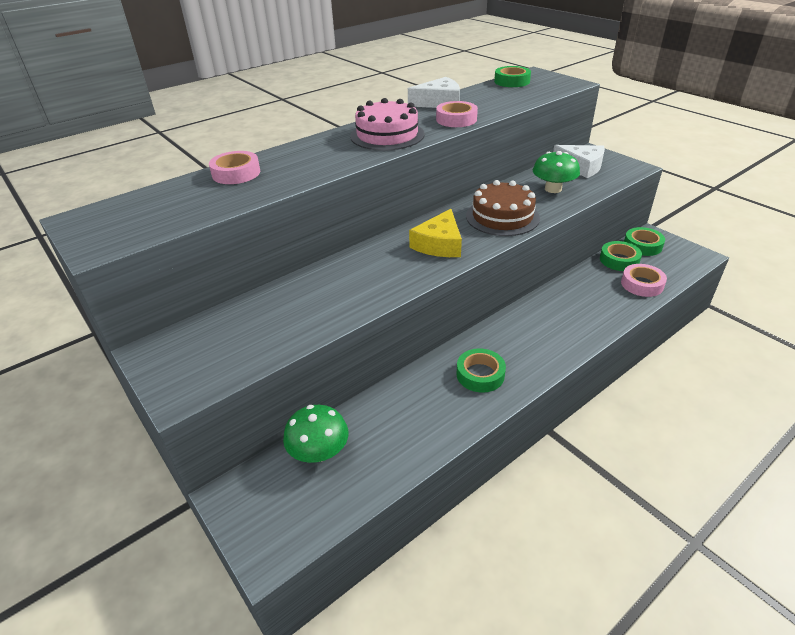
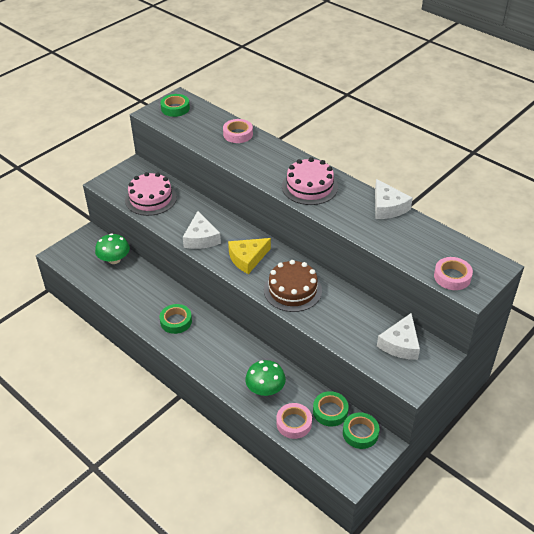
camera: 80 degrees right, 5 degrees up
yellow cheese [409,209,462,257] -> yellow cheese turned 45 degrees counterclockwise [228,238,271,274]
pink tape [436,101,478,127] -> pink tape moved to [434,257,473,290]
green tape [494,66,531,87] -> green tape moved to [160,94,190,117]
green mushroom [533,151,580,193] -> green mushroom moved to [245,360,286,396]
none -> pink cake [125,172,177,216]
none -> white cheese [183,211,221,249]

